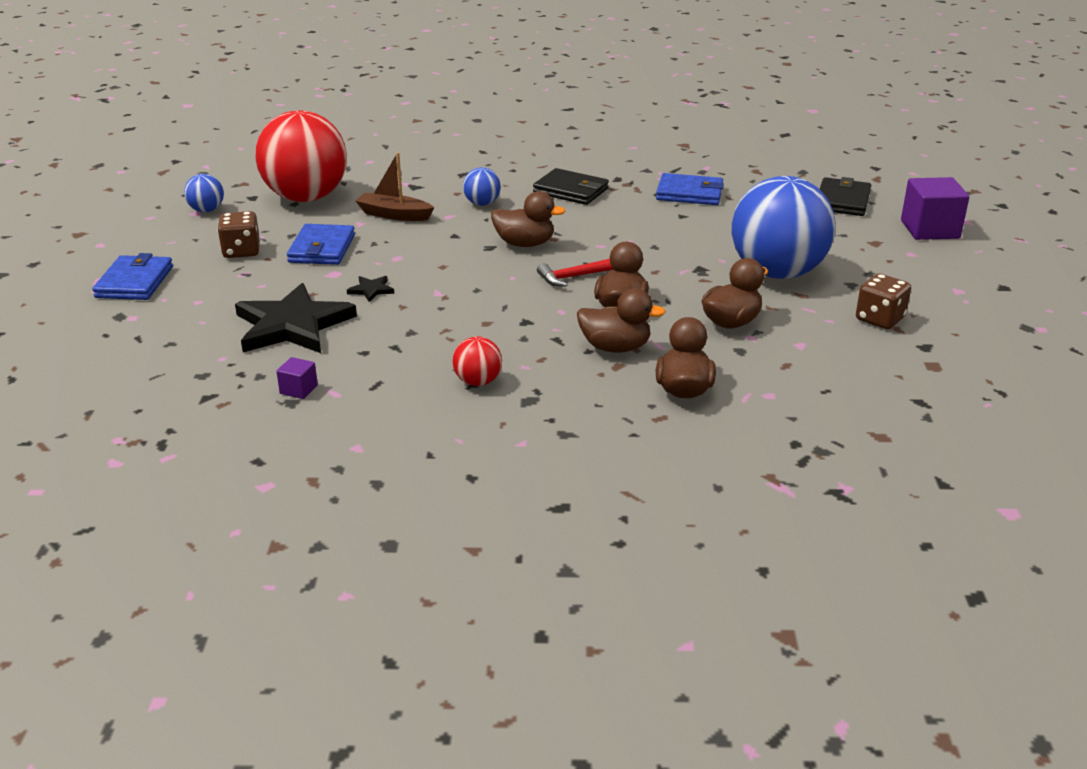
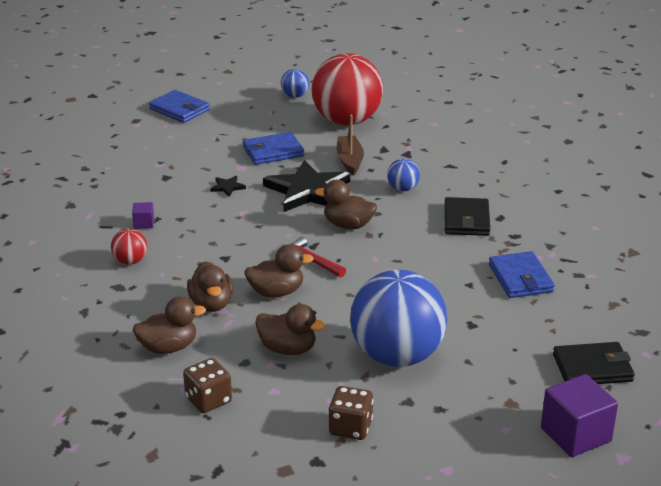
camera: 65 degrees right, 0 degrees up
blue wallet [92,253,173,300] -> blue wallet turned 60 degrees clockwise [149,90,210,123]
brown dice [218,211,260,258] -> brown dice moved to [183,358,232,413]
black star [235,283,357,353] -> black star moved to [263,160,350,212]
purple cube [276,357,318,399] -> purple cube moved to [132,202,154,229]
brown duck [491,191,565,247] -> brown duck turned 120 degrees clockwise [315,180,377,229]

